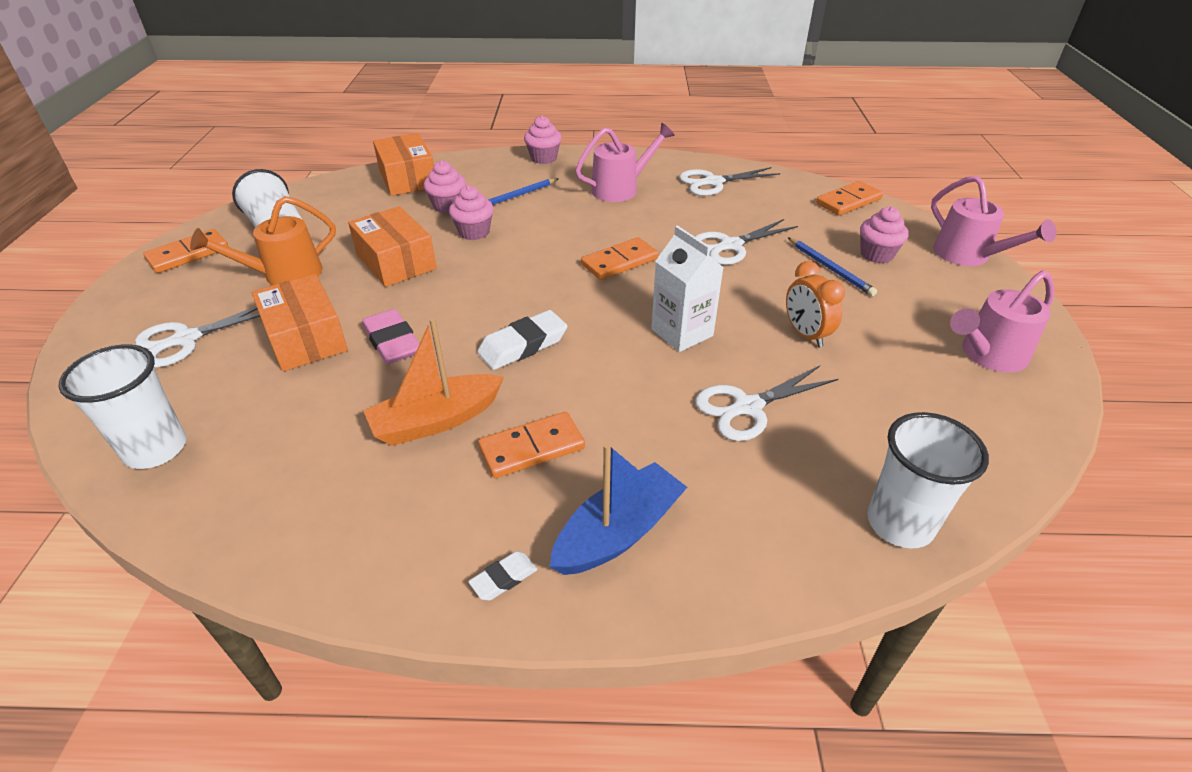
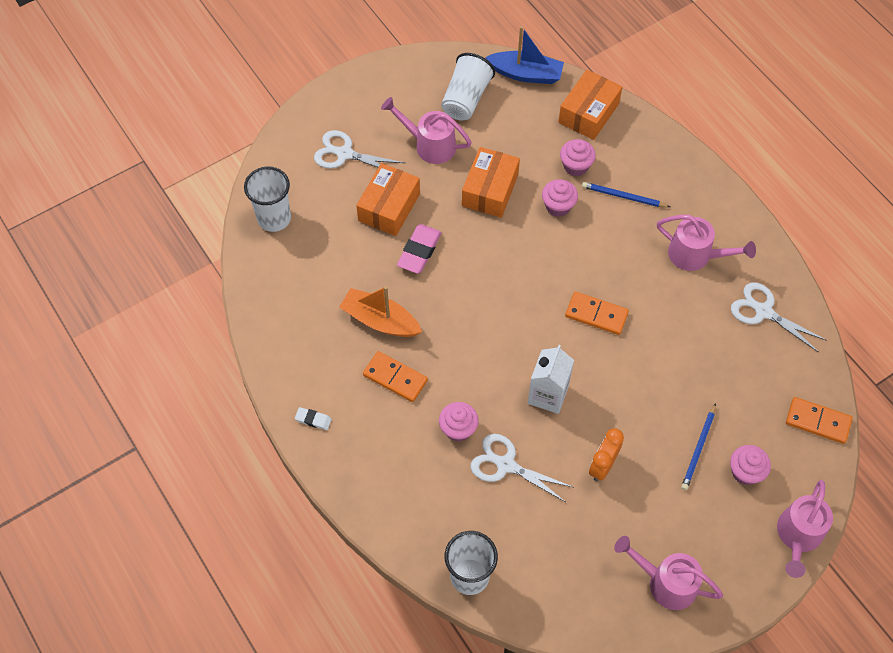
camera: 55 degrees right, 20 degrees up
orange domino [143,229,229,273] -> none
orange watering can [190,196,336,285] -> pink watering can [381,97,472,164]
white eraser [477,310,567,370] -> none
pink cupcake [524,116,562,164] -> pink cupcake moved to [439,402,479,442]
blue boat [549,443,687,575] -> blue boat moved to [485,26,564,84]
white scissors [695,219,798,265] -> none

